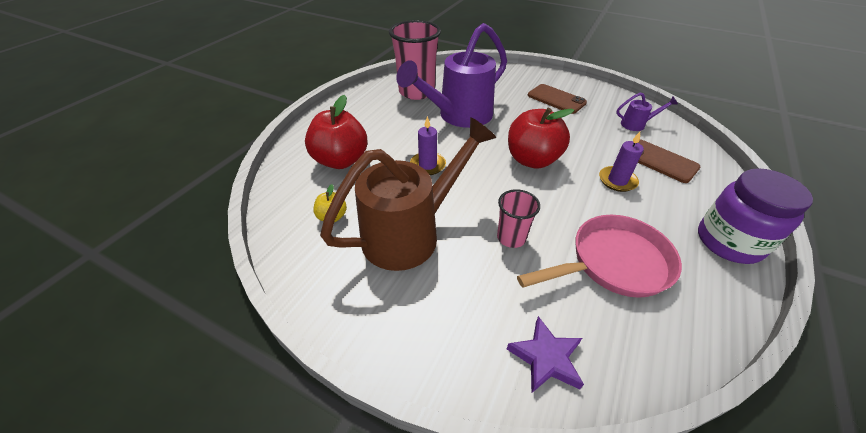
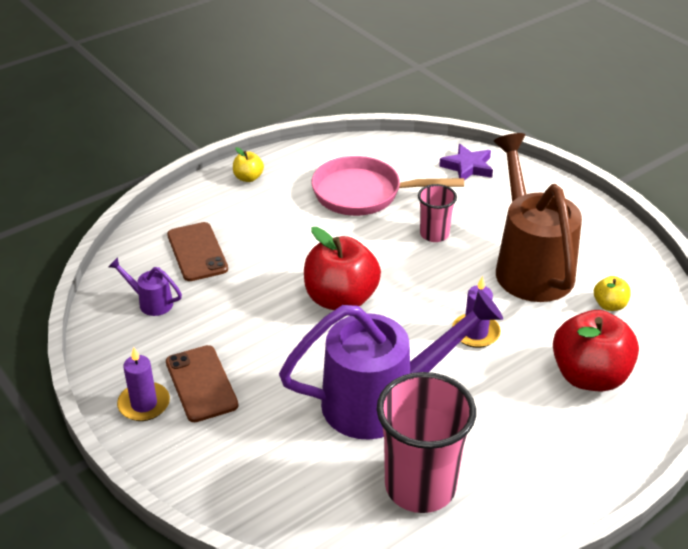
camera: 155 degrees left, 5 degrees down
brown watering can [320,117,496,271] -> brown watering can turned 90 degrees clockwise [494,133,582,302]
purple candle [599,132,644,192] -> purple candle moved to [117,347,170,421]
purple jar [698,168,813,264] -> yellow apple [233,147,264,182]

